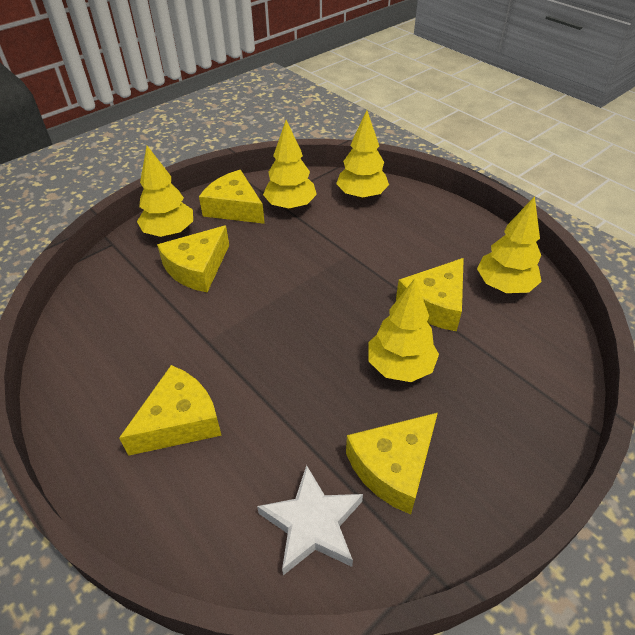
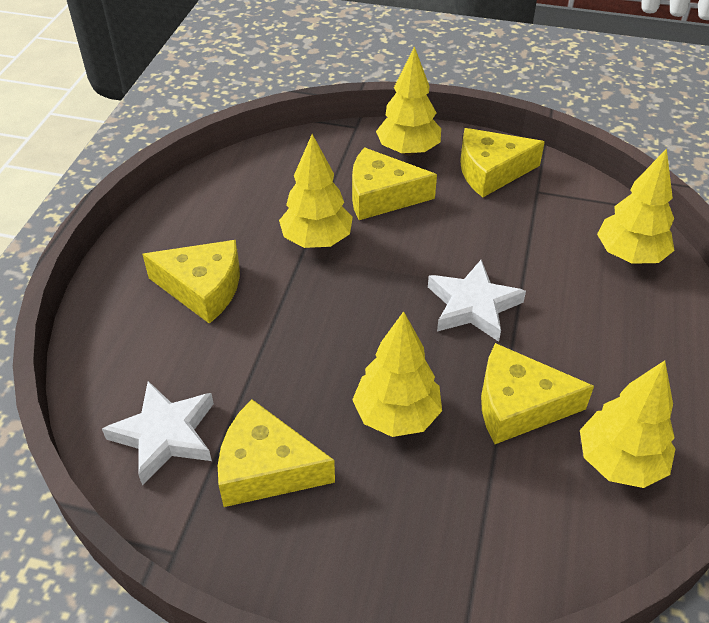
camera: 55 degrees right, 0 degrees up
yellow cheese [199,170,265,224] -> yellow cheese turned 105 degrees counterclockwise [460,128,545,197]
yellow tree [263,120,317,210] -> yellow tree moved to [279,134,353,248]
none -> white star [428,260,526,342]

